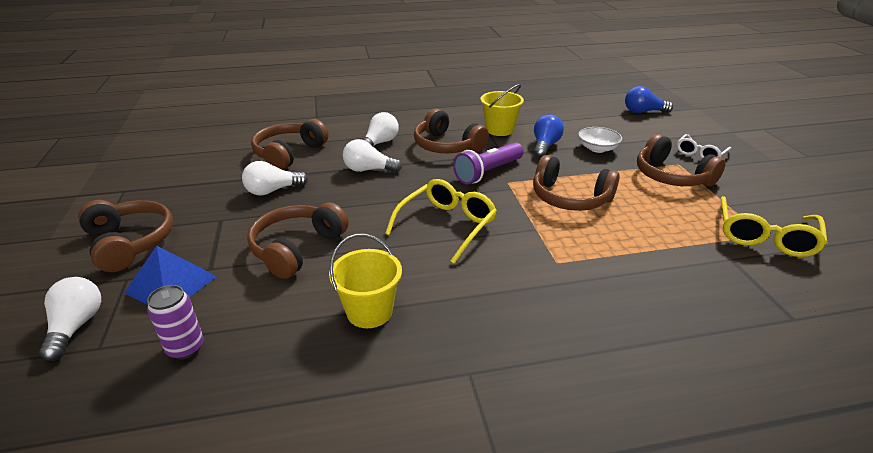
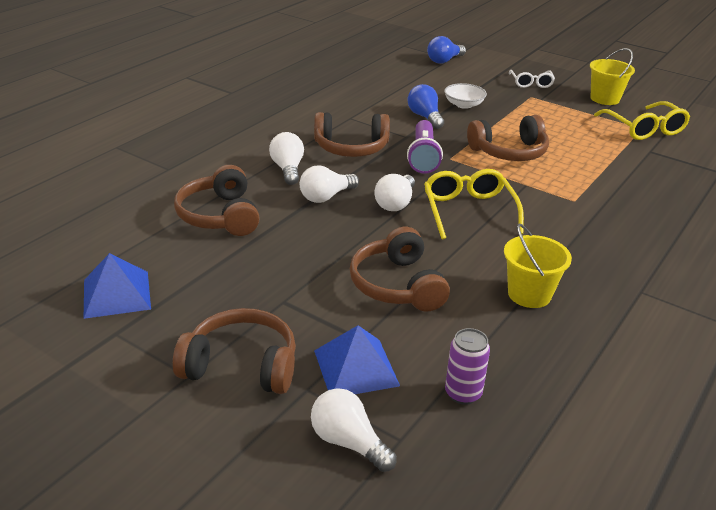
camera: 45 degrees left, 0 degrees up
white light bulb [242,161,308,195] -> white light bulb moved to [375,174,415,211]
yellow bucket [480,84,524,136] -> yellow bucket moved to [590,48,635,105]
brown headphones [637,134,726,187] -> none
none -> blue pyramid [84,253,151,319]

